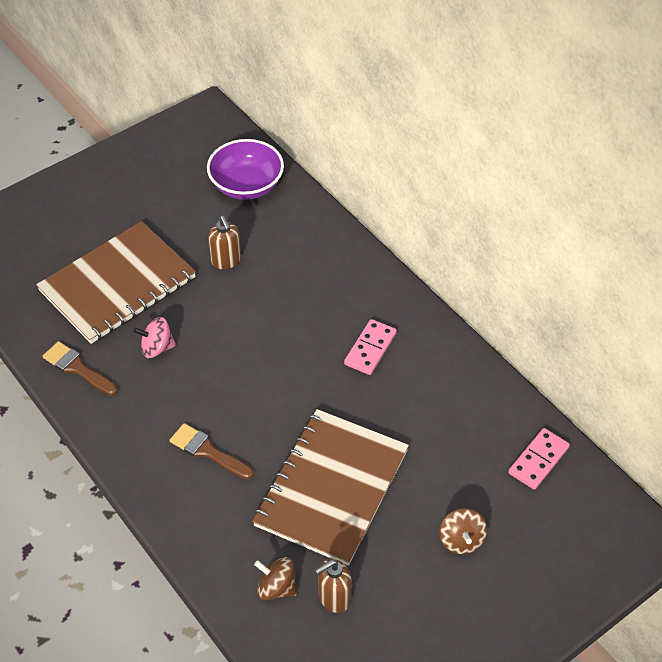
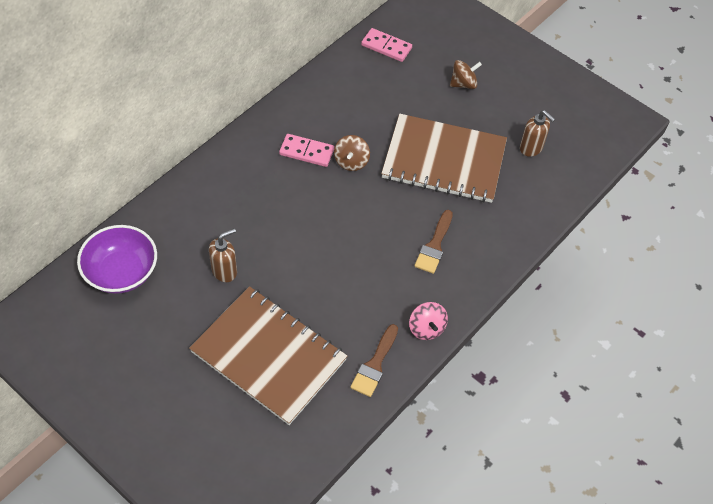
camera: 105 degrees left, 5 degrees up
pink spinning top [133,317,176,358] -> pink spinning top moved to [409,302,448,340]
brown spinning top [254,557,297,600] -> brown spinning top moved to [334,135,370,171]

